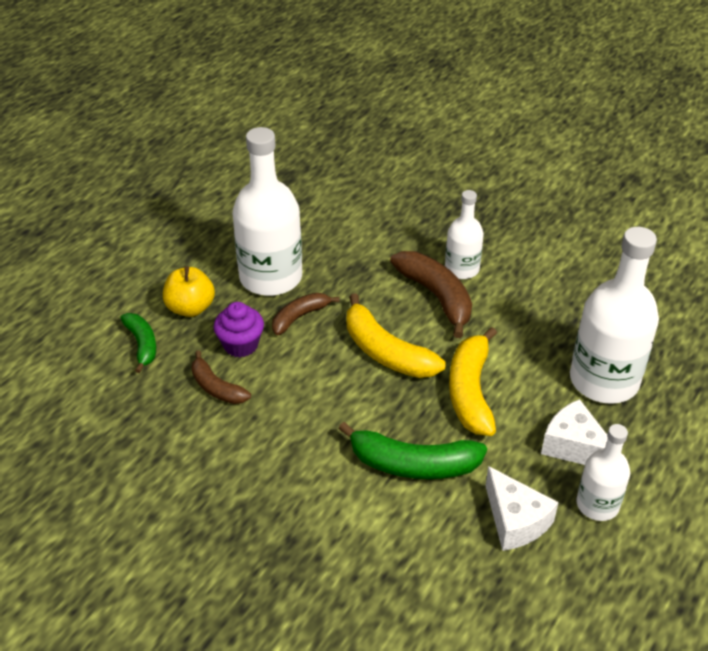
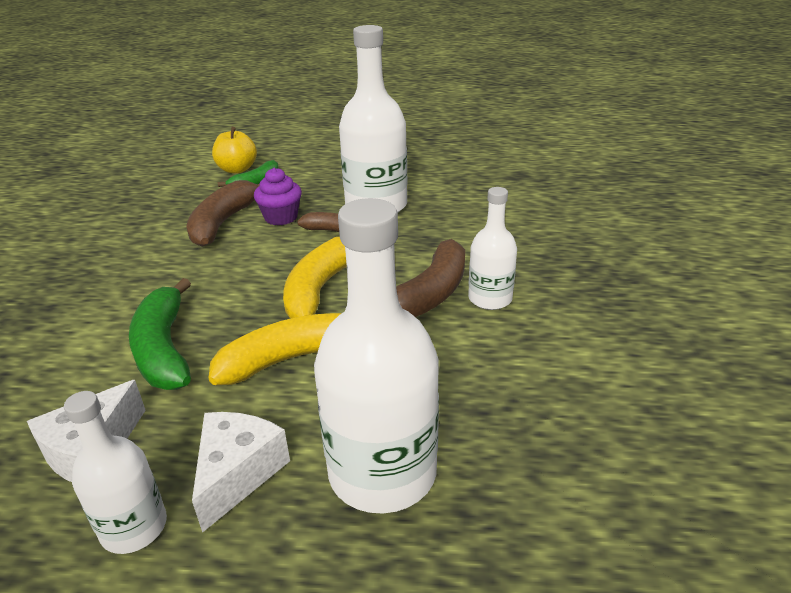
camera: 65 degrees right, 10 degrees down
yellow apple [163,266,215,317] -> yellow apple moved to [212,127,257,174]
brown banana [191,351,251,404] -> brown banana [186,180,259,247], size x1.64

